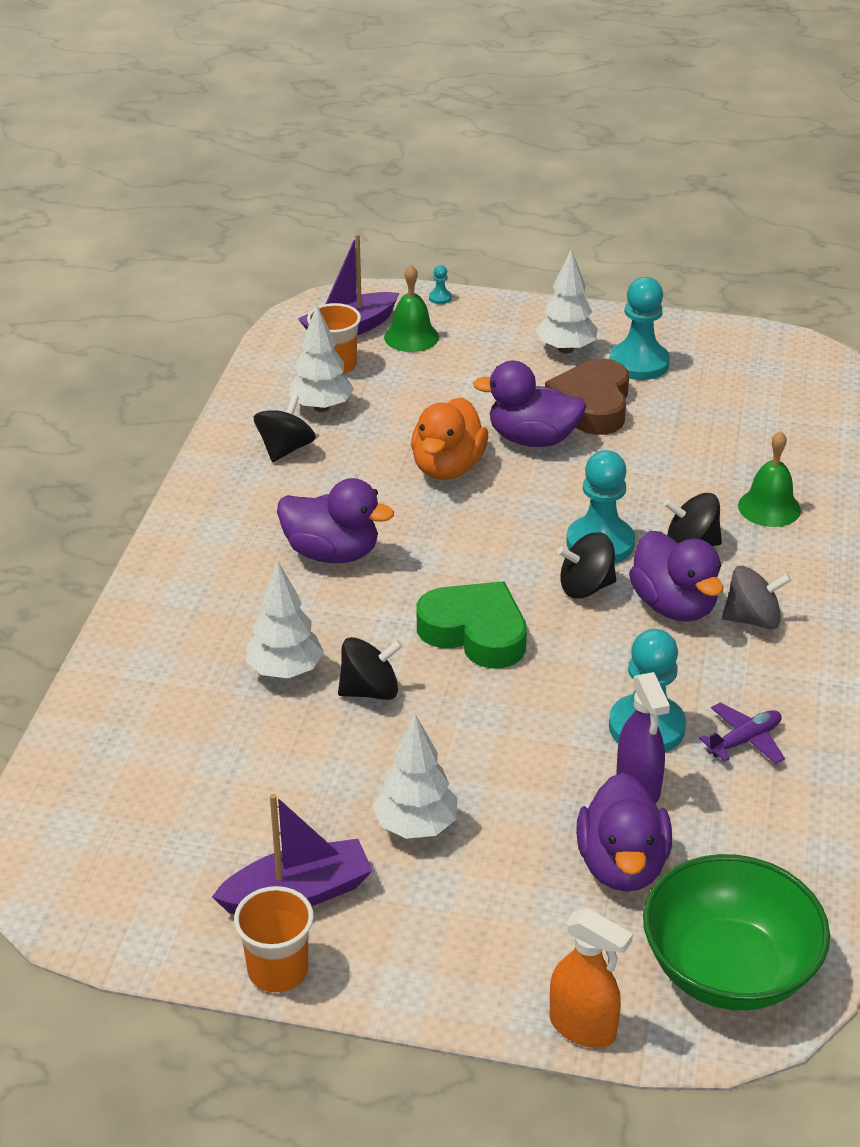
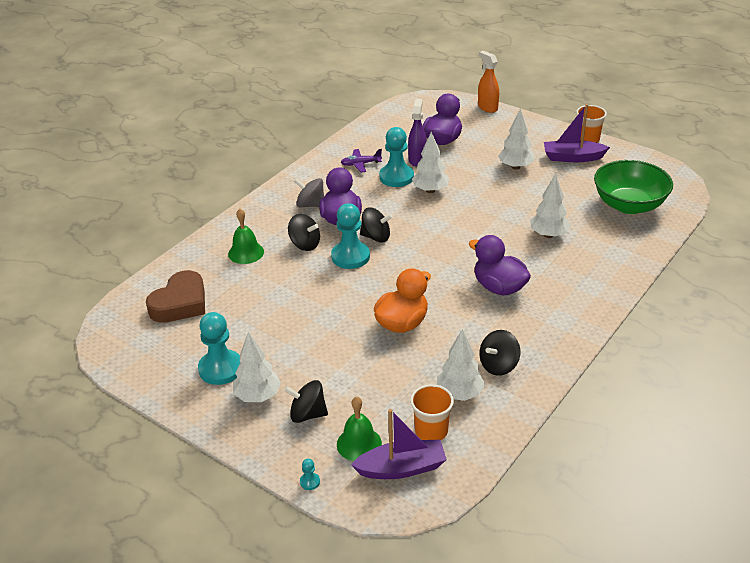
camera: 155 degrees left, 0 degrees up
black spinning top [338,637,403,700] -> black spinning top moved to [284,380,328,423]
green heart [417,581,527,669] -> none
purple duck [473,361,586,447] -> none
brown heart [545,358,629,435] -> brown heart moved to [146,270,205,323]
green bowl [643,854,830,1011] -> green bowl moved to [594,160,673,214]
none -> white tree [412,131,449,193]

